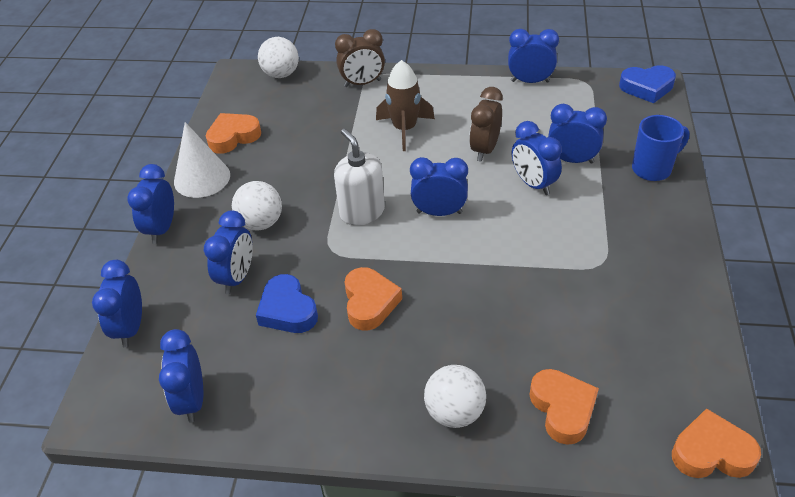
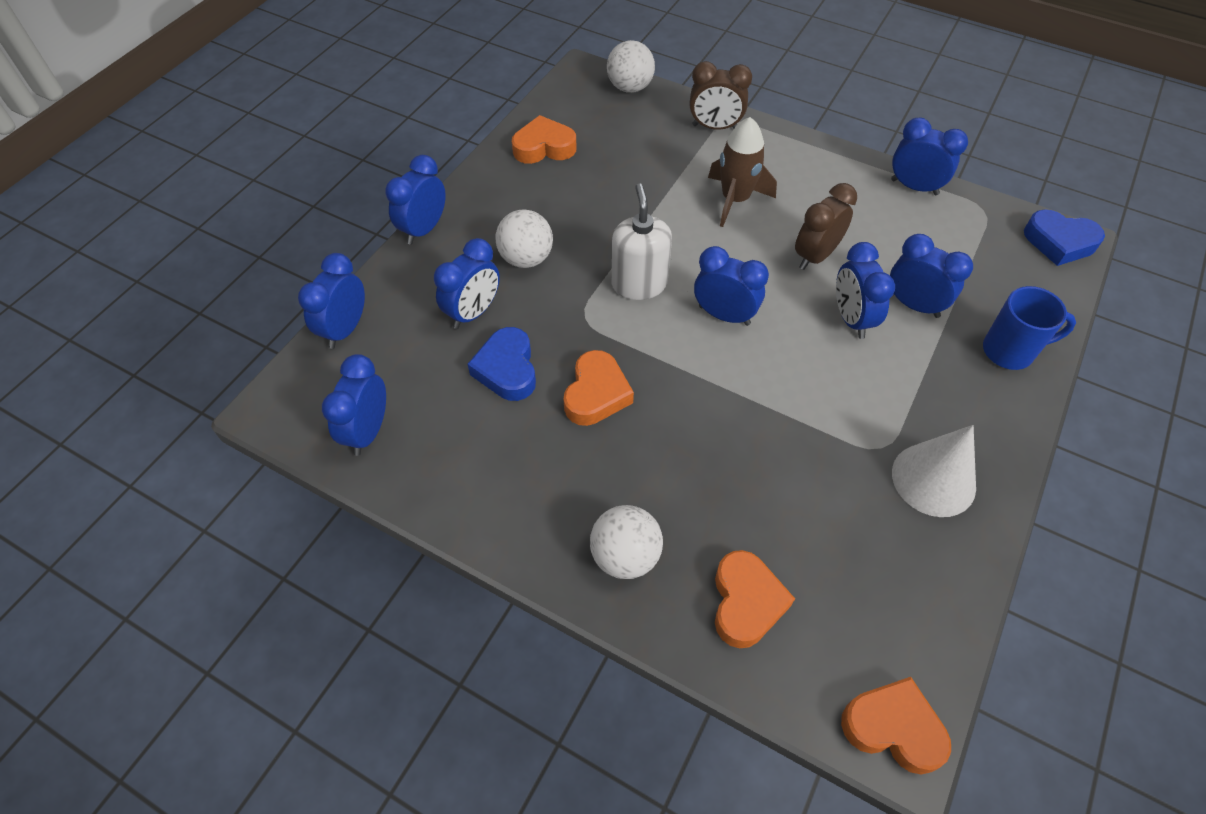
camera: 20 degrees right, 10 degrees up
white cone [174,122,230,198] -> white cone moved to [892,425,976,517]

